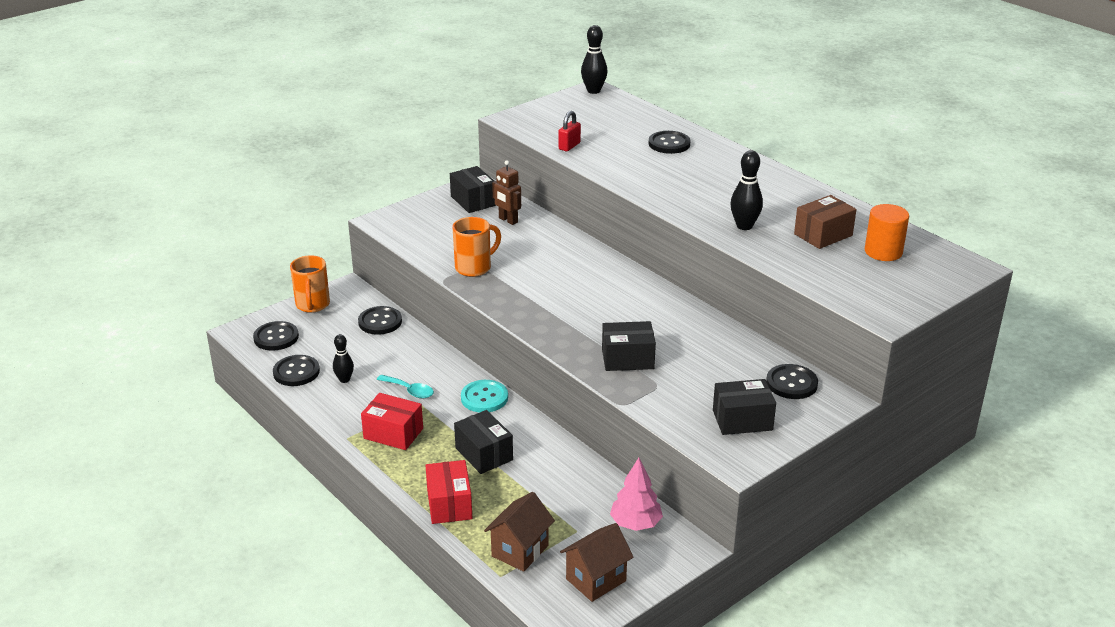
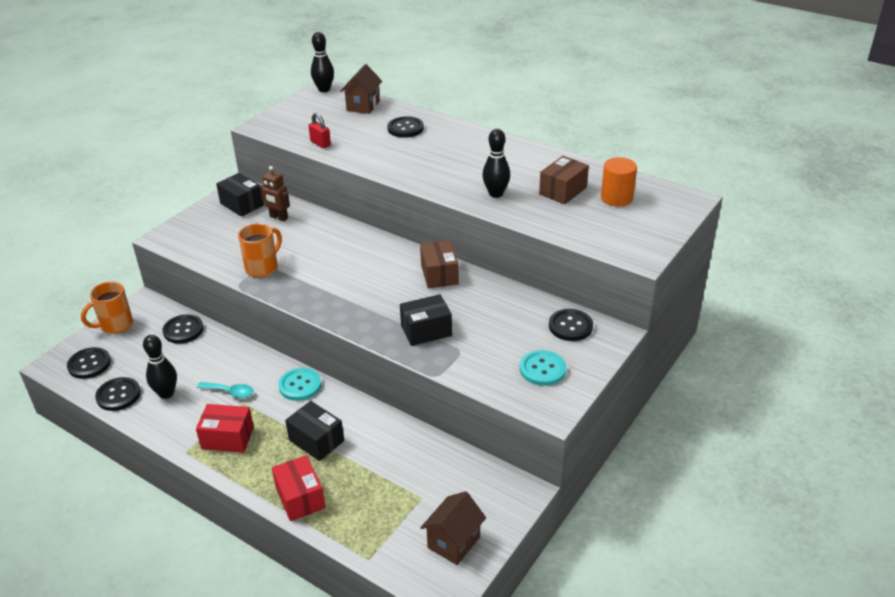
camera: 15 degrees left, 5 degrees up
orange mug [290,255,330,313] -> orange mug turned 75 degrees clockwise [81,281,133,334]
black bowling pin [333,334,354,383] -> black bowling pin [143,335,177,399], size x1.52
brown house [484,492,555,572] -> brown house moved to [341,64,382,114]
red padlock [559,111,581,151] -> red padlock turned 60 degrees counterclockwise [309,113,331,148]
pink tree [610,458,663,531] -> none
black box [713,379,776,435] -> turquoise button [520,350,567,386]
none -> brown box [420,240,459,288]

